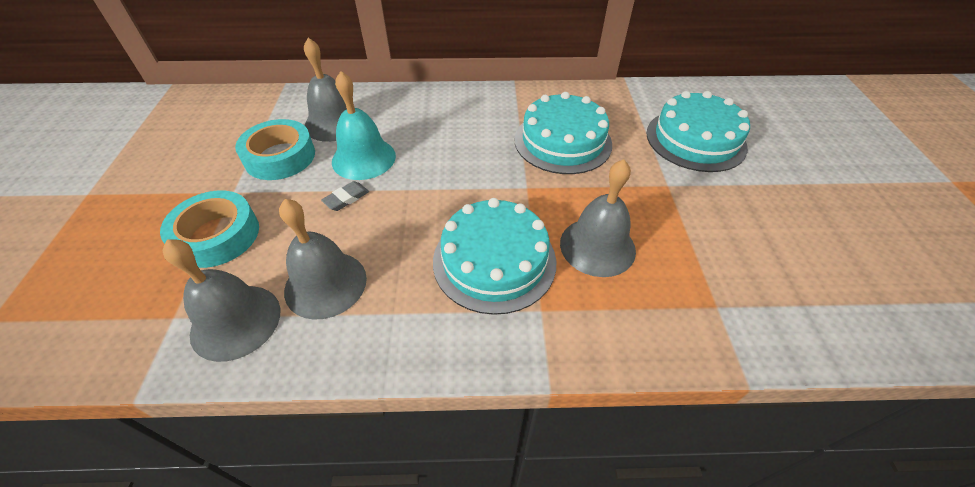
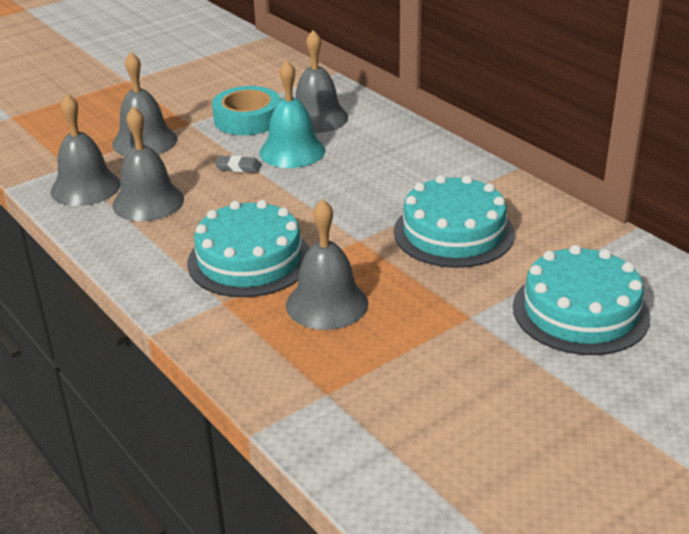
camera: 55 degrees right, 15 degrees down
turquoise tape [160,191,259,268] -> grey bell [112,52,177,156]

